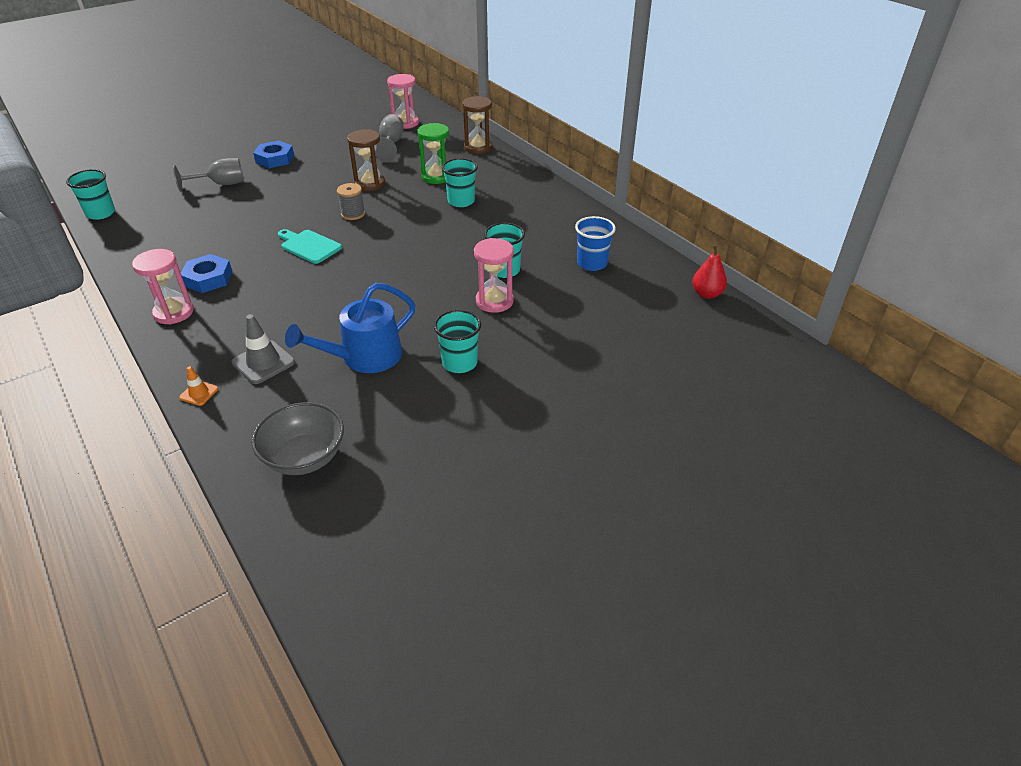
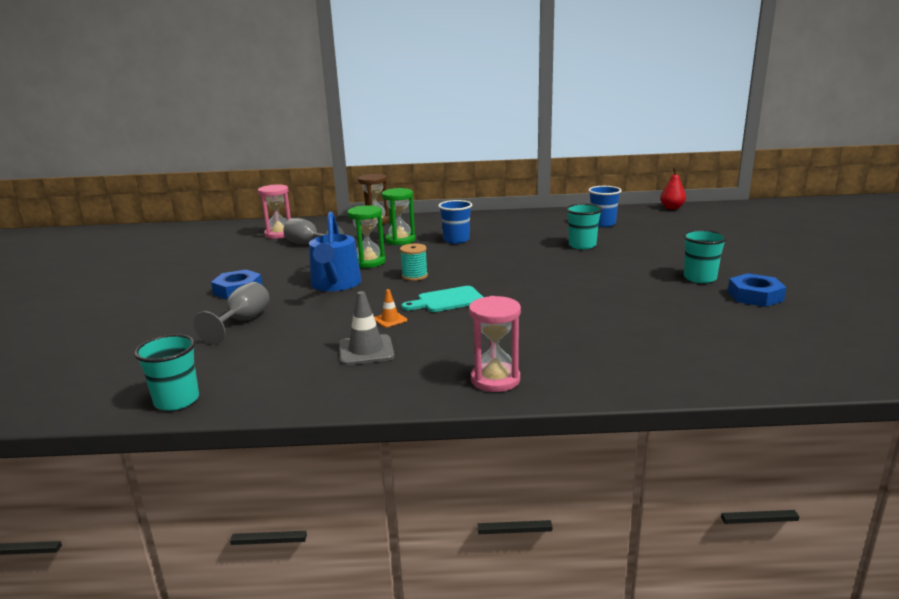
camera: 55 degrees left, 20 degrees down
orange traffic cone [179,366,218,406] -> orange traffic cone moved to [374,289,407,328]
blue nut [181,254,232,293] -> blue nut moved to [728,273,786,307]
grey traffic cone [232,314,295,384] -> grey traffic cone moved to [339,291,394,365]
grey bowl [251,402,344,475] -> none
blue watering can [285,283,416,373] -> blue watering can moved to [309,211,362,291]
grey spool [337,183,365,220] -> turquoise spool [400,243,428,281]
brown hourglass [347,129,385,191] -> green hourglass [347,205,386,268]
turquoise cup [442,158,478,207] -> blue cup [438,200,472,244]
pink hourglass [474,238,514,313] -> none

